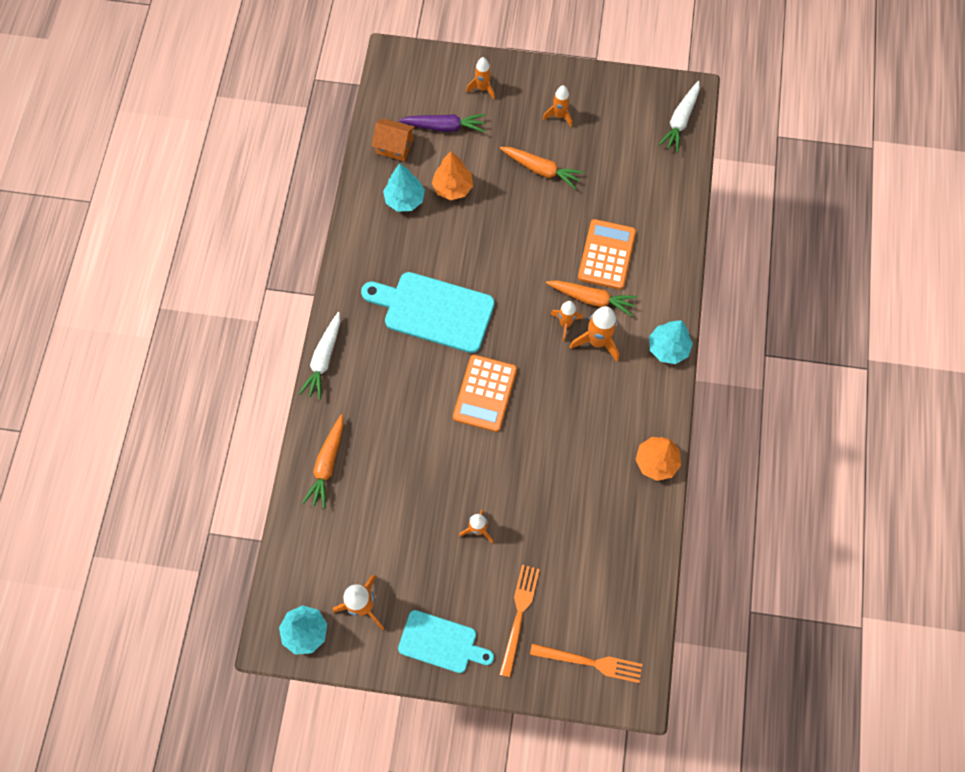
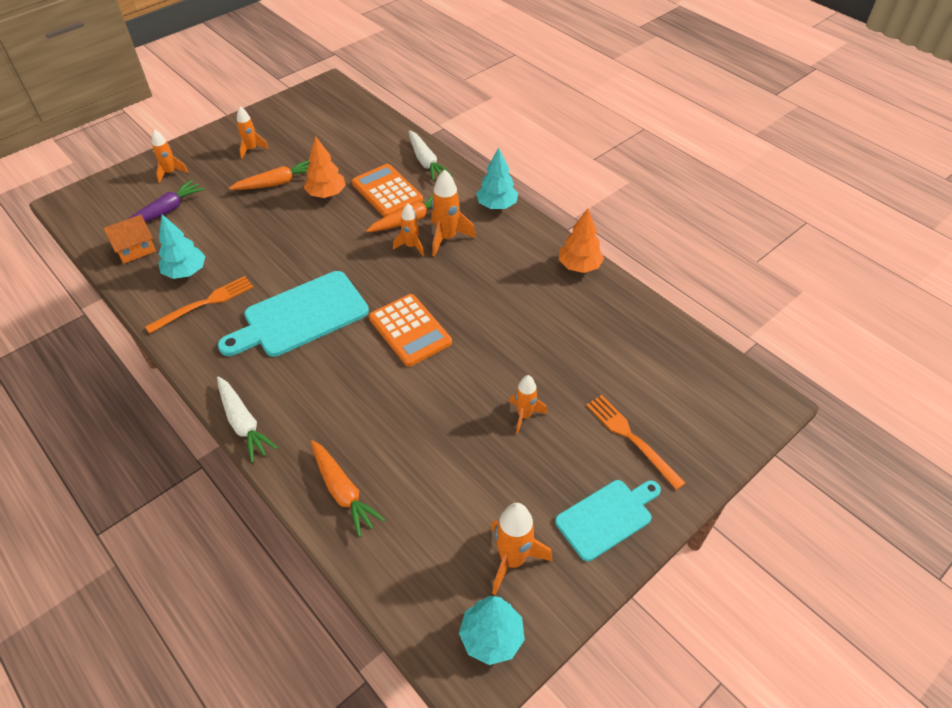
camera: 50 degrees left, 20 degrees down
orange tree [432,151,473,200] -> orange tree moved to [304,136,346,198]
orange fork [530,643,642,683] -> orange fork moved to [145,276,253,334]
white carrot [658,81,700,153] -> white carrot moved to [408,130,452,181]

